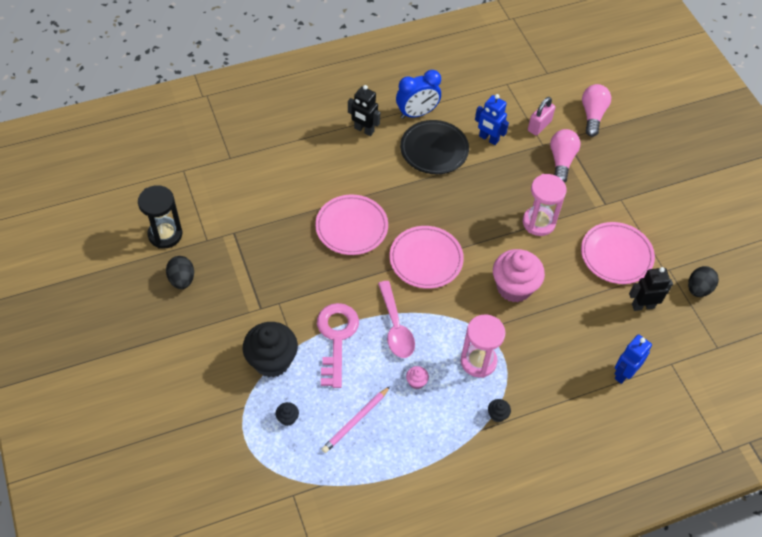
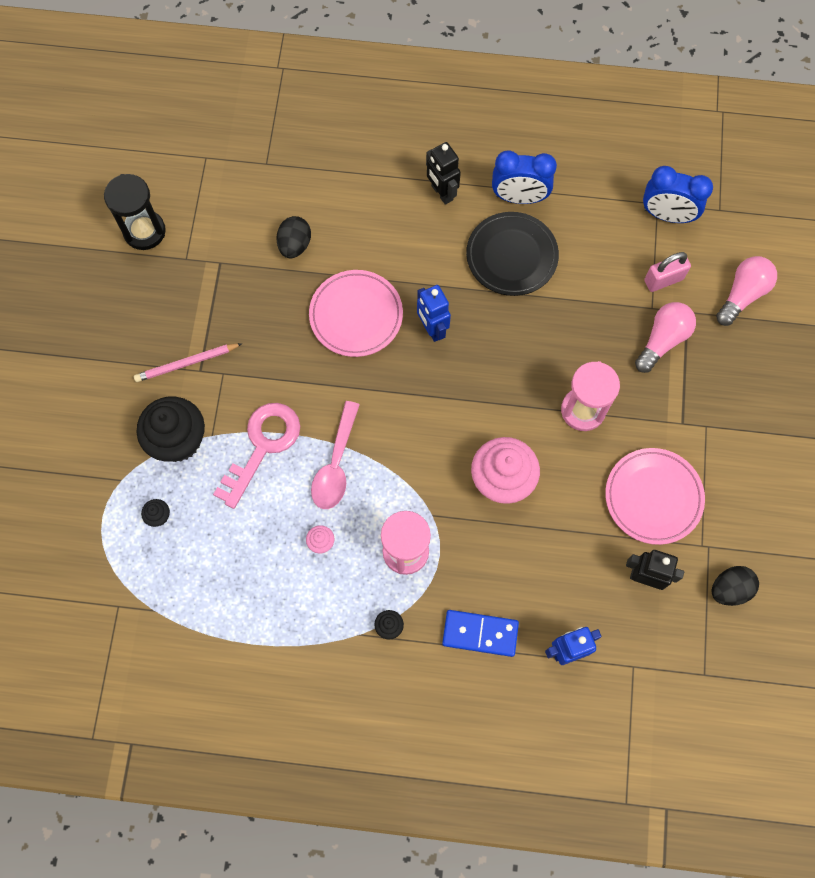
camera: 30 degrees right, 15 degrees up
black egg [166,256,194,289] -> black egg moved to [276,216,311,258]
pink pencil [322,386,390,453] -> pink pencil moved to [134,343,243,382]
pink plate [390,226,464,289] -> none
blue robot [475,94,509,145] -> blue robot moved to [417,285,451,342]
none -> blue domino [442,610,519,657]
none -> blue clock [643,166,713,223]

